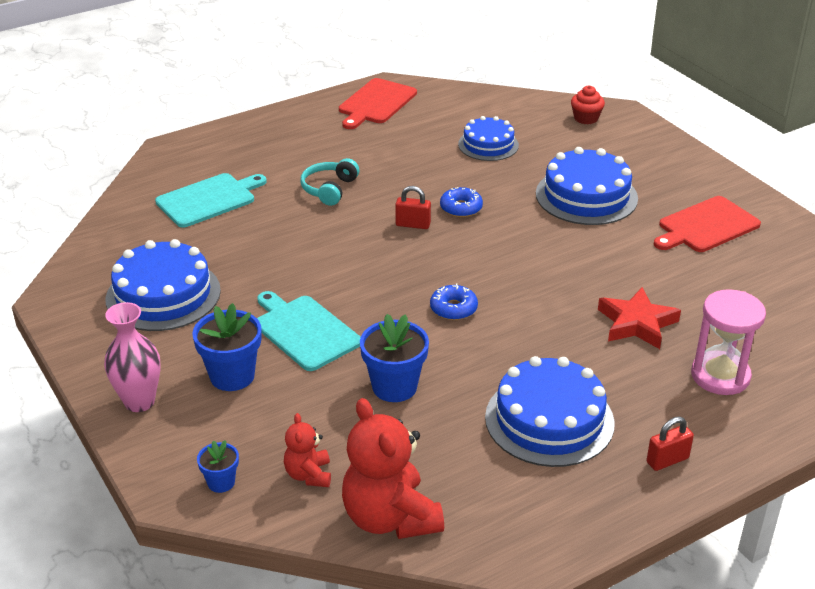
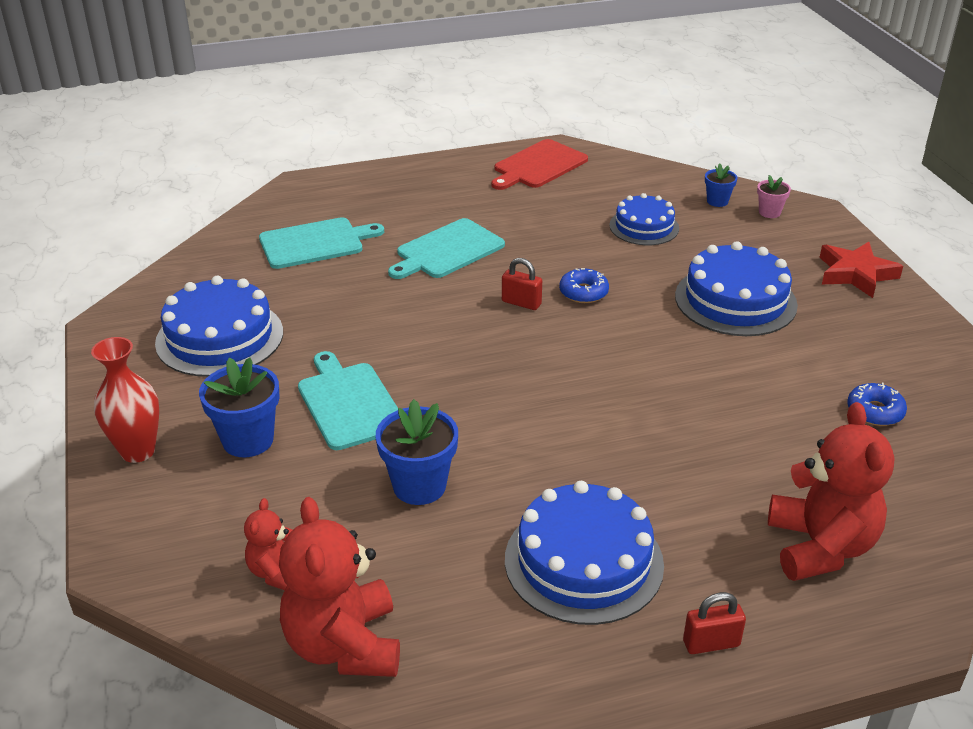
camera: 15 degrees right, 0 degrees up
pink vase [104,302,161,412] -> red vase [91,337,159,463]
blue flower pot [197,440,239,493] -> blue flower pot moved to [705,164,737,207]
turquoise headphones [300,158,359,206] -> turquoise cutting board [388,218,505,279]
blue donut [430,284,478,320] -> blue donut moved to [847,383,907,426]
red cupcake [571,86,605,124] -> pink flower pot [757,175,791,218]
red star [598,287,681,349] -> red star moved to [819,242,903,298]
red cutting board [654,196,761,252] -> none
pink hourglass [691,289,766,395] -> red teddy bear [768,402,895,581]

